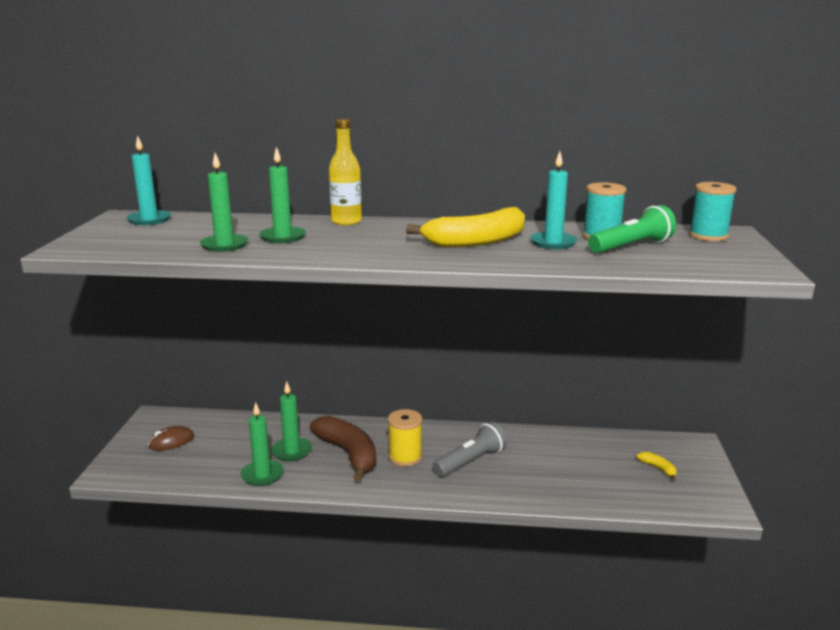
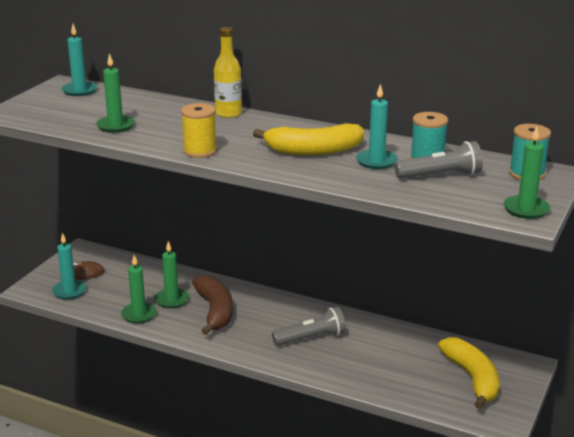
camera: 20 degrees right, 5 degrees up
green candle [259,147,306,243] -> green candle moved to [503,126,550,219]
yellow spool [388,409,422,466] -> yellow spool moved to [181,103,217,158]
green flashlight [588,205,676,253] -> grey flashlight [395,141,483,179]
yellow banana [636,452,677,481] -> yellow banana [438,337,499,409], size x2.35
none -> turquoise candle [52,233,87,300]

